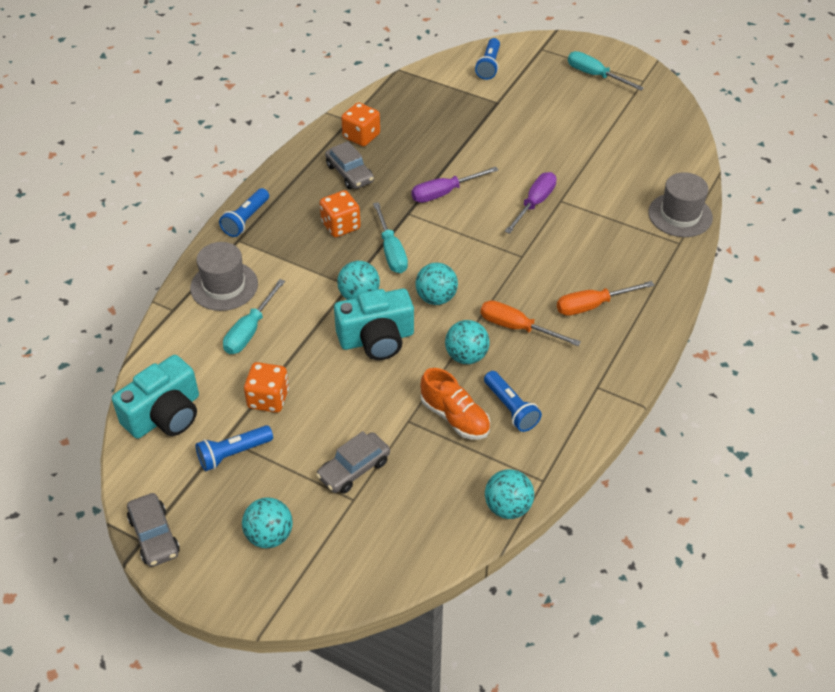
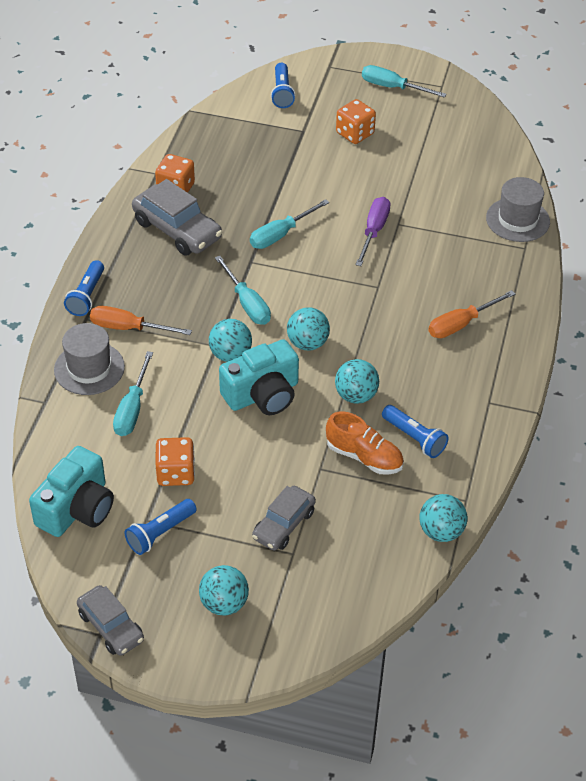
camera: 15 degrees left, 0 degrees up
orange dice [320,190,361,237] -> orange dice moved to [336,99,376,144]
grey car [325,141,374,189] -> grey car [132,179,223,256], size x1.53
purple screwdriver [411,167,498,203] -> turquoise screwdriver [250,199,329,249]
orange screwdriver [481,300,581,346] -> orange screwdriver moved to [90,306,192,335]

